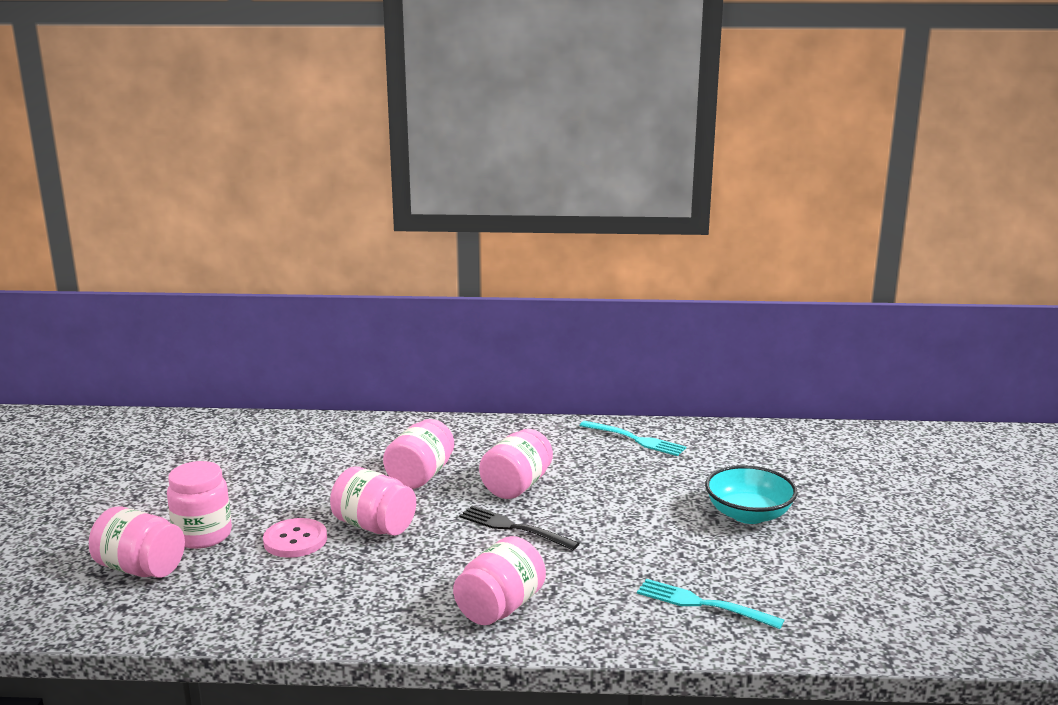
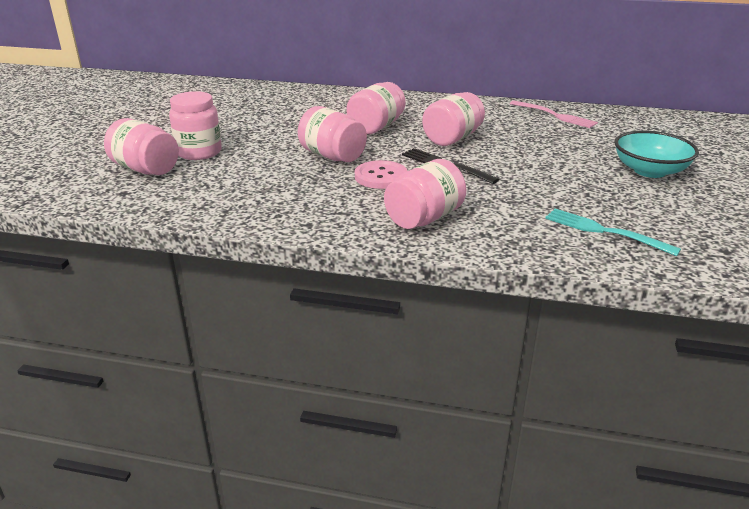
camera: 10 degrees right, 10 degrees up
pink button [263,518,327,558] -> pink button moved to [355,160,407,189]
turquoise fork [579,421,686,456] -> pink fork [510,101,598,128]

